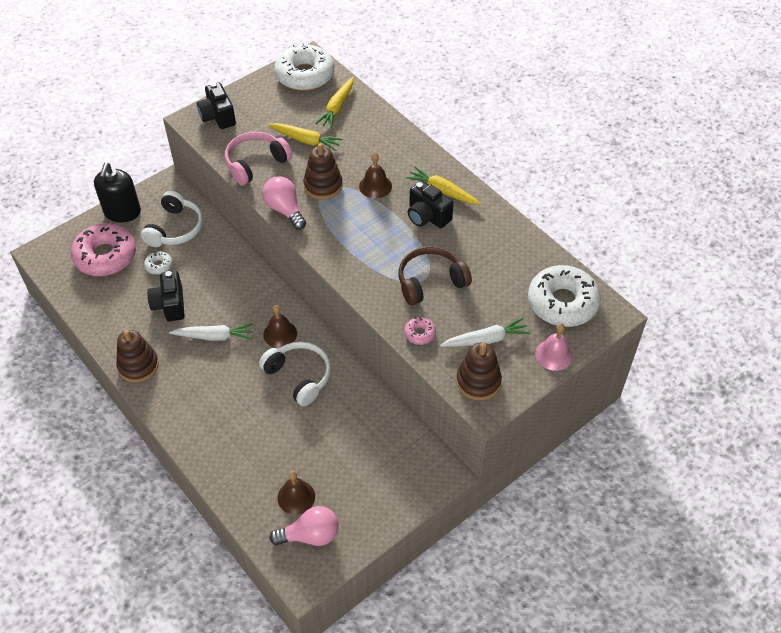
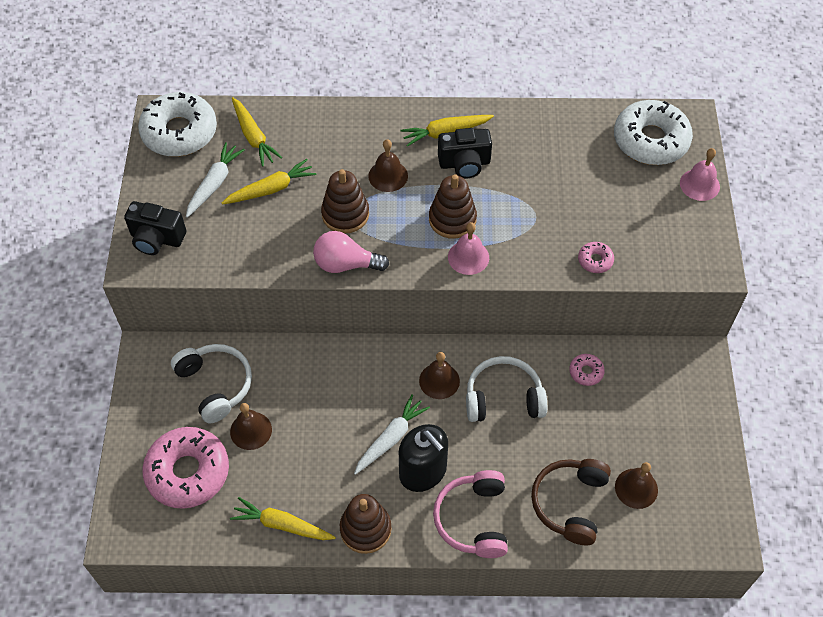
camera: 50 degrees left, 5 degrees up
black soap dispenser [94,163,141,222] -> black soap dispenser moved to [399,424,448,492]
white donut [144,251,172,274] -> brown bell [230,403,272,450]
black camera [147,271,185,321] -> none
pink headphones [225,132,292,185] -> pink headphones moved to [433,470,508,558]
pink light bulb [269,506,339,546] -> none
brown headphones [398,246,472,305] -> brown headphones moved to [531,459,611,545]
white carrot [440,318,530,347] -> white carrot moved to [186,142,245,218]
brown stacking toy [456,342,502,400] -> brown stacking toy moved to [429,174,477,239]
none -> yellow carrot [230,497,336,540]
none -> pink bell [448,222,489,275]
none -> pink donut [569,354,605,386]

